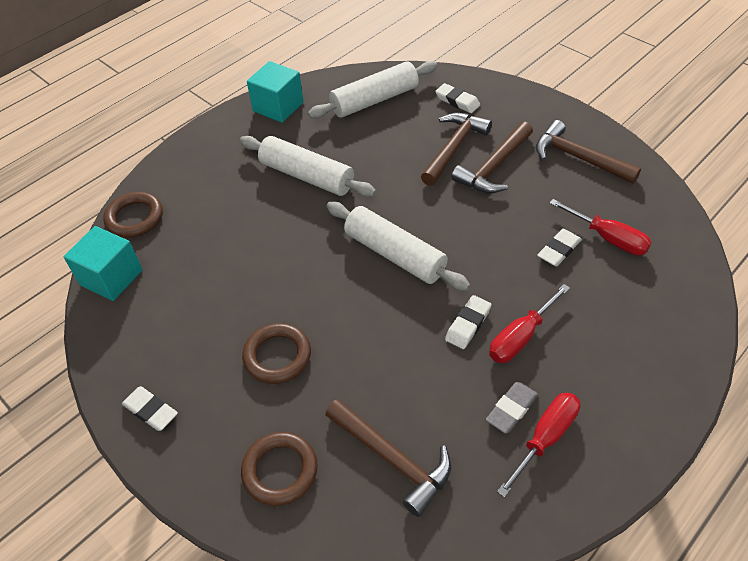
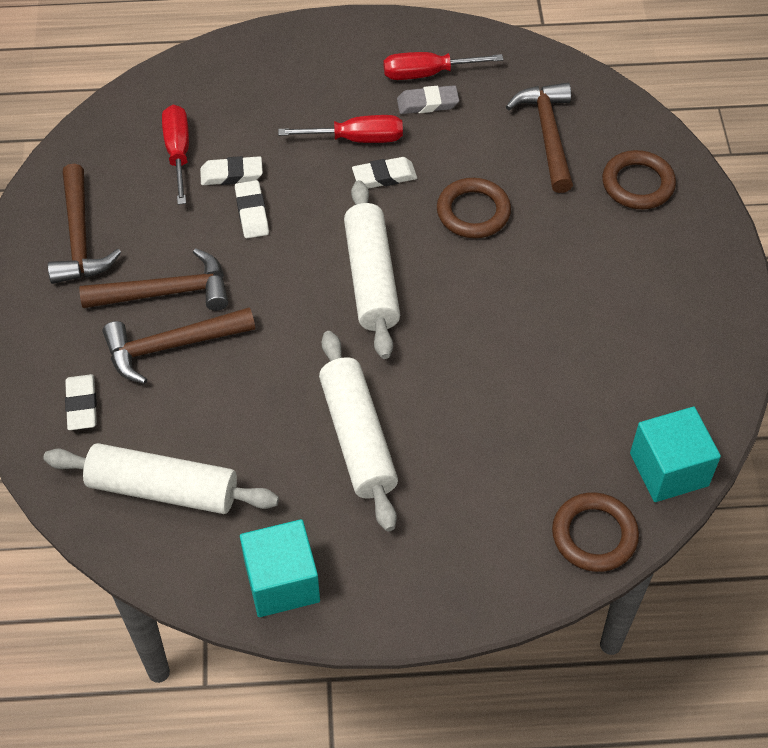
camera: 140 degrees left, 5 degrees up
white eraser [122,386,178,431] -> white eraser moved to [235,180,269,238]
brown ring [242,323,311,384] -> brown ring moved to [437,178,511,238]

